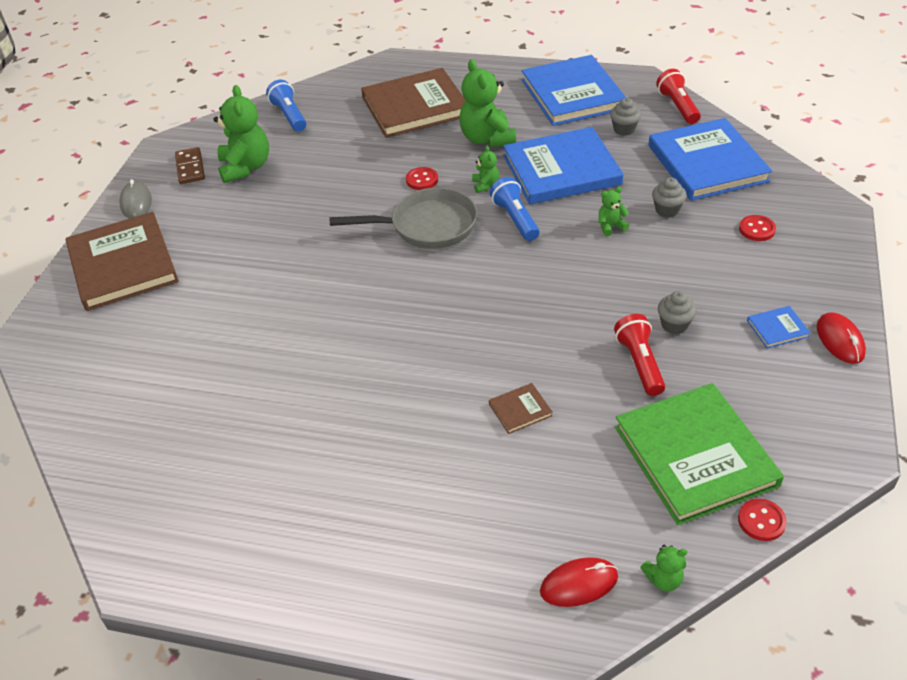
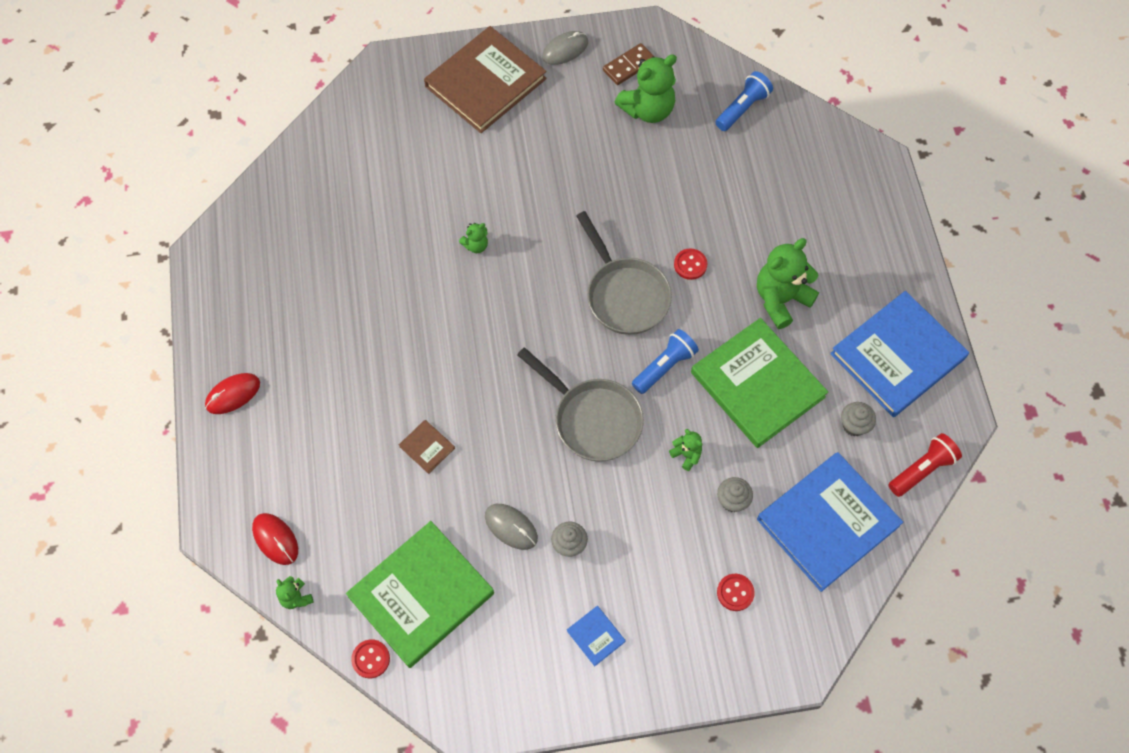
camera: 65 degrees right, 20 degrees up
brown book [361,68,466,138] -> none
green teddy bear [472,146,499,193] -> green teddy bear moved to [459,223,488,253]
blue book [503,127,623,205] -> green book [691,318,828,448]
red flashlight [614,314,665,396] -> grey mouse [485,504,538,550]
red mouse [817,312,866,364] -> red mouse moved to [205,373,260,414]
none -> grey pan [517,347,644,461]

